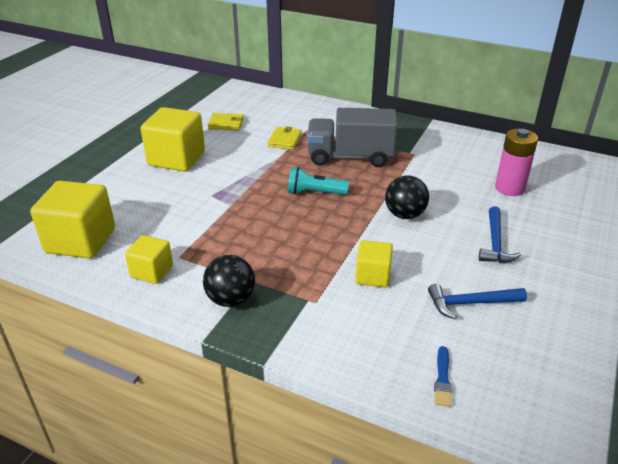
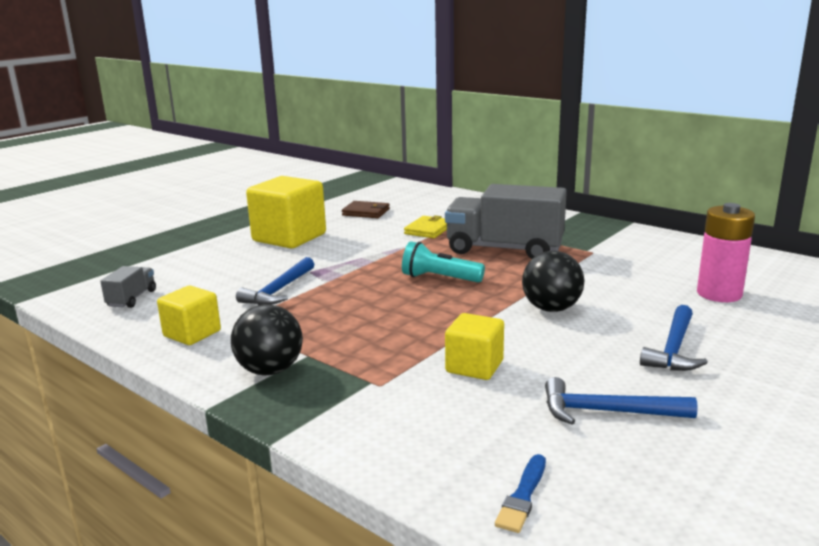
camera: 15 degrees right, 15 degrees down
yellow cube [30,181,115,258] -> grey truck [100,266,156,308]
yellow wallet [208,113,244,130] -> brown wallet [342,201,390,218]
none -> blue hammer [236,257,314,305]

